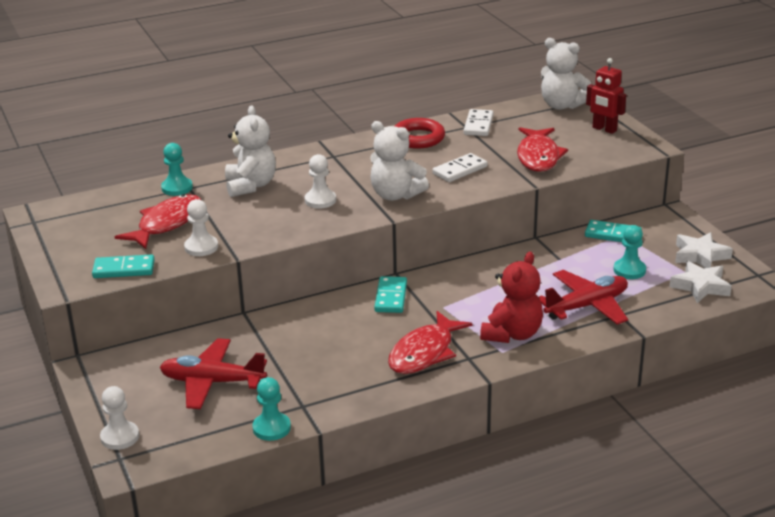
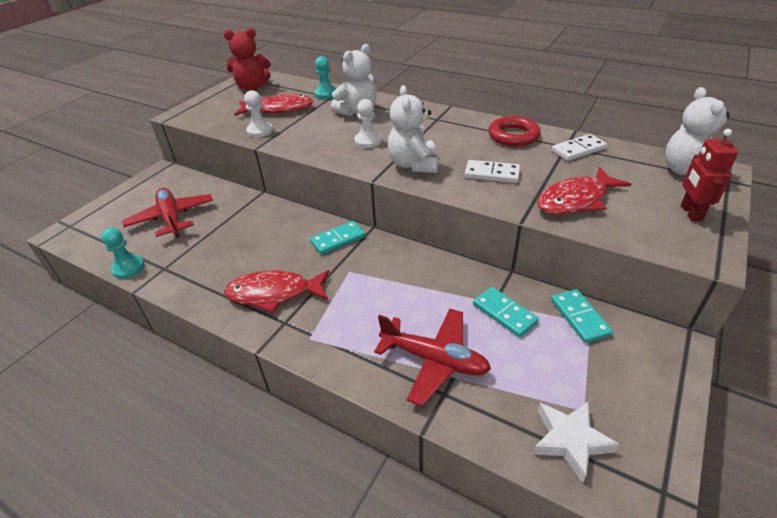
camera: 55 degrees right, 10 degrees up
turquoise domino [92,254,155,278] -> turquoise domino moved to [473,287,539,337]
white pawn [100,386,139,450] -> none
red teddy bear [480,251,543,343] -> red teddy bear moved to [224,28,271,91]
turquoise pawn [614,225,646,279] -> none
white star [675,232,733,268] -> none

